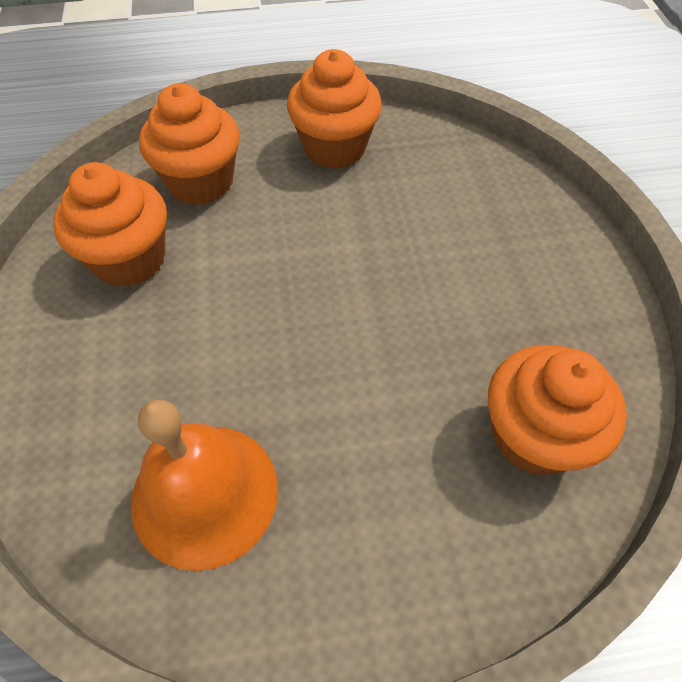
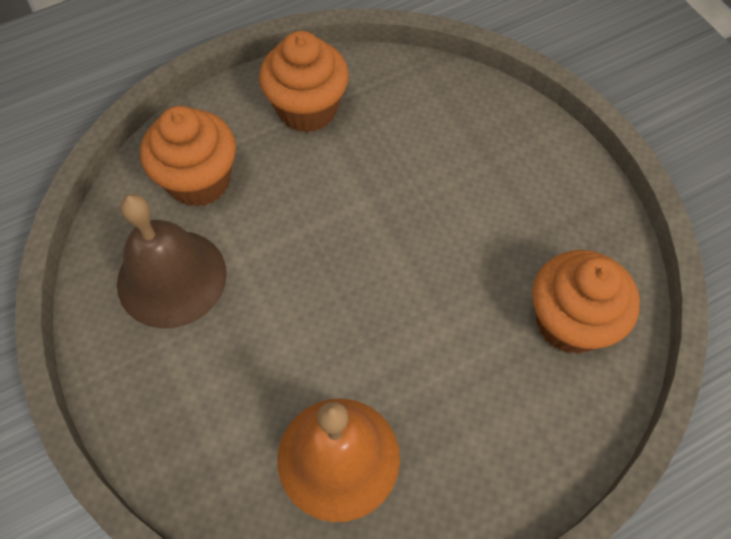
camera: 20 degrees left, 5 degrees up
orange cupcake [53,162,167,287] -> brown bell [117,194,227,328]

